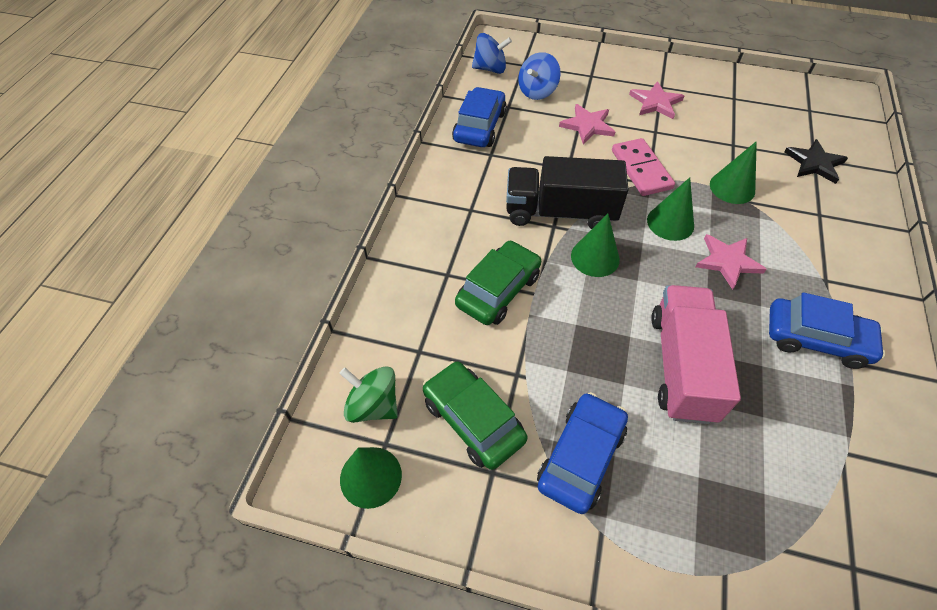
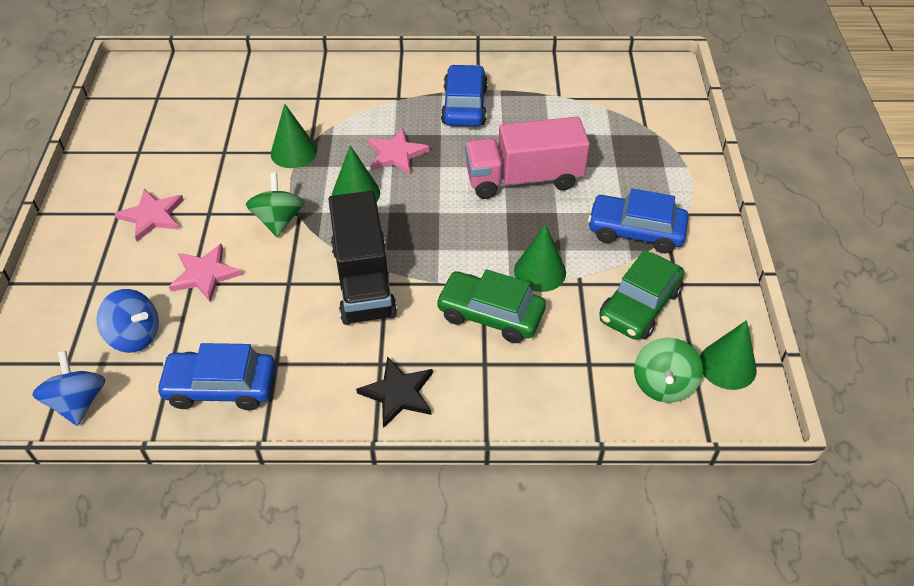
camera: 105 degrees left, 5 degrees down
green cone [571,213,620,277] -> green cone moved to [514,224,566,292]
pink domino [612,138,675,196] -> green spinning top [246,173,304,237]
black star [784,139,848,184] -> black star moved to [356,357,433,428]

